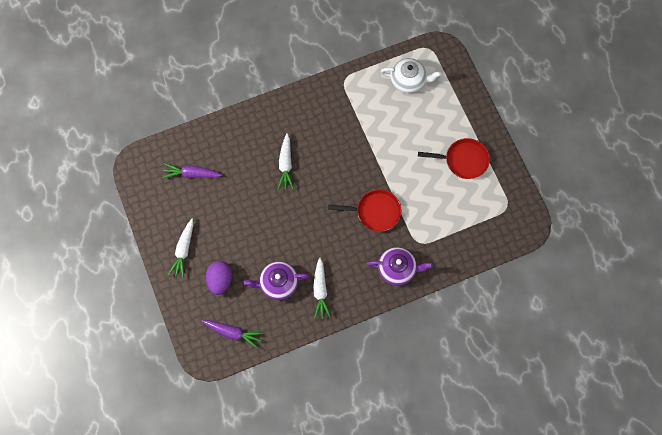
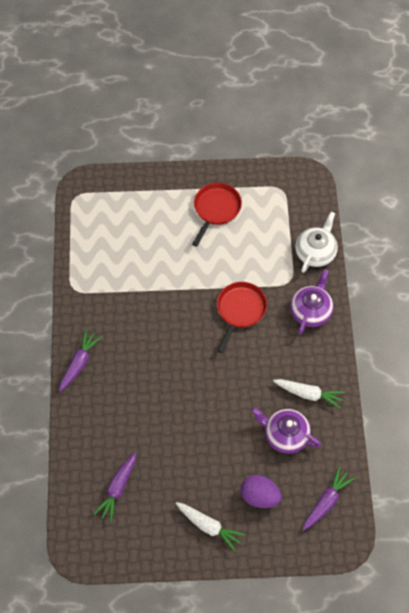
camera: 70 degrees left, 10 degrees down
purple teapot [244,261,309,300] -> purple teapot turned 105 degrees clockwise [252,407,321,454]
white carrot [278,133,294,190] -> none
white teapot [381,58,442,93] -> white teapot moved to [295,212,338,273]
none -> purple carrot [59,329,102,392]

